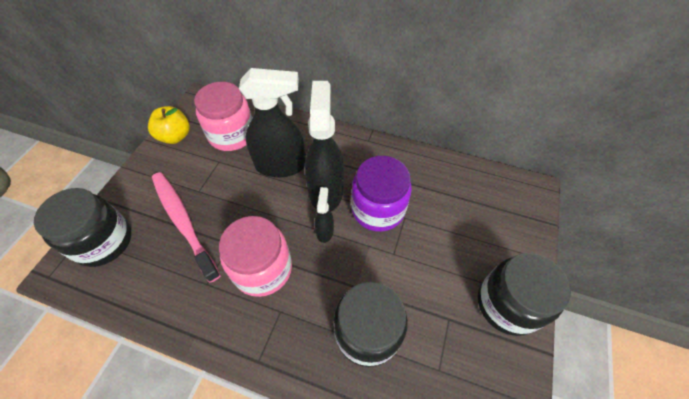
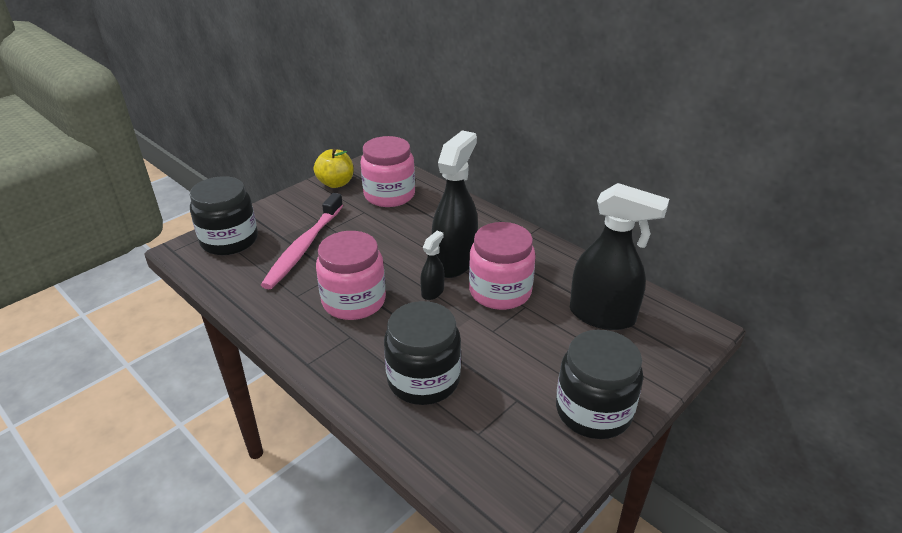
camera: 25 degrees right, 20 degrees down
pink toothbrush [152,172,221,283] -> pink toothbrush turned 150 degrees counterclockwise [261,193,343,289]
black spray bottle [239,68,305,178] -> black spray bottle moved to [570,183,669,330]
purple jar [351,156,412,232] -> pink jar [469,222,536,310]

